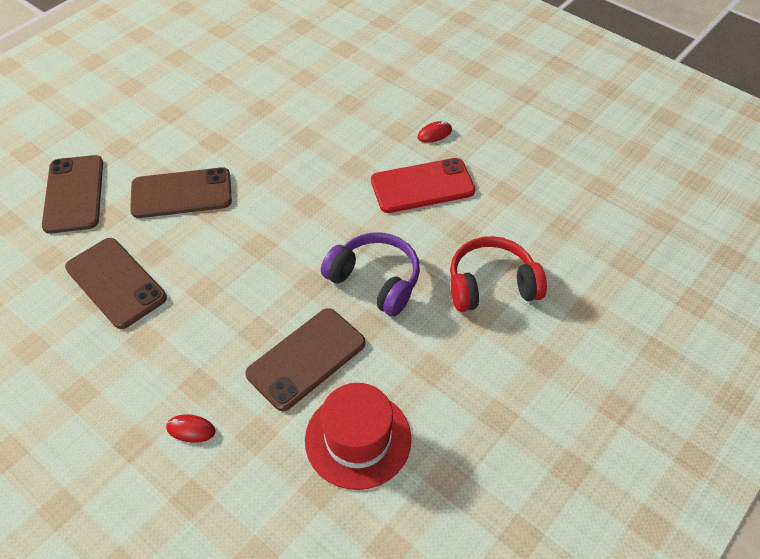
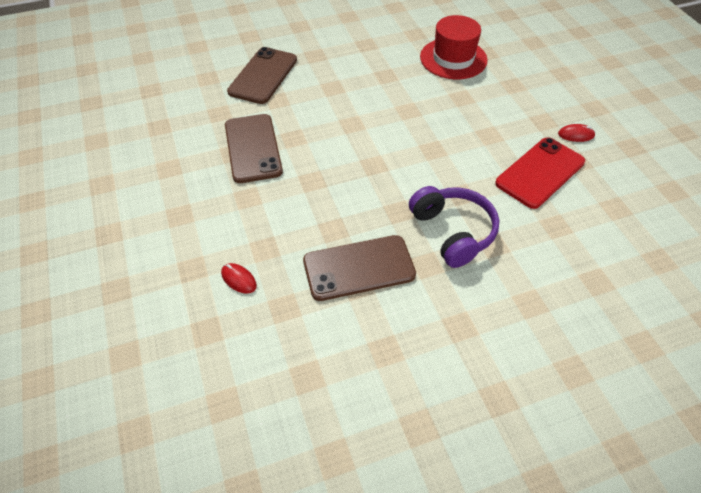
camera: 30 degrees right, 0 degrees up
brown phone [130,167,232,218] -> none
red hat [305,383,411,490] -> red hat moved to [420,15,488,79]
red phone [371,158,475,213] -> red phone turned 60 degrees counterclockwise [495,138,585,209]
red headphones [450,236,547,312] -> none

